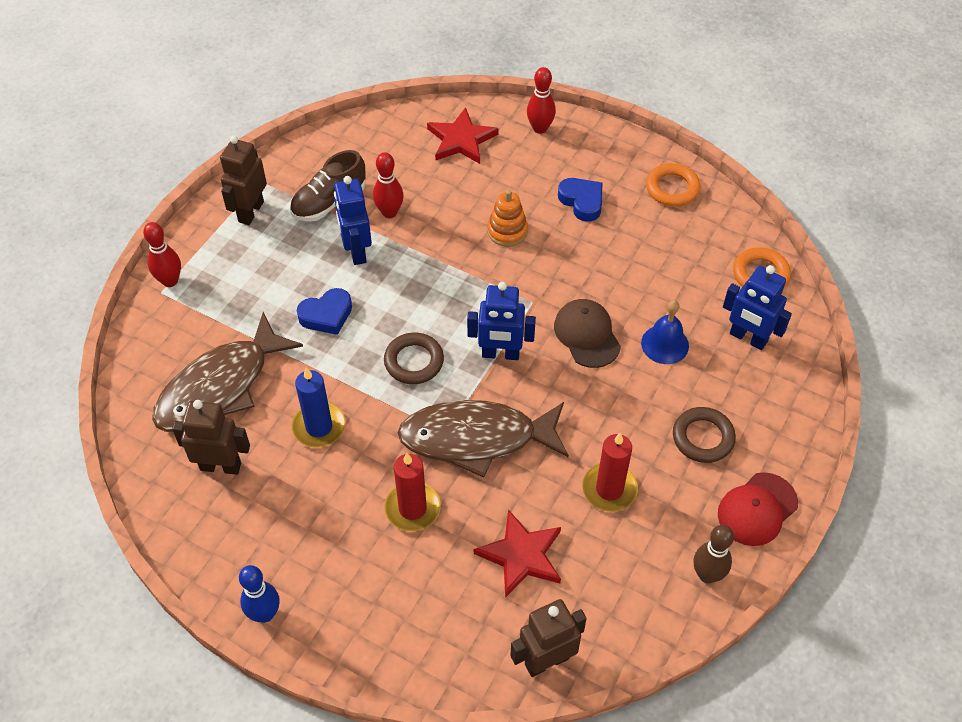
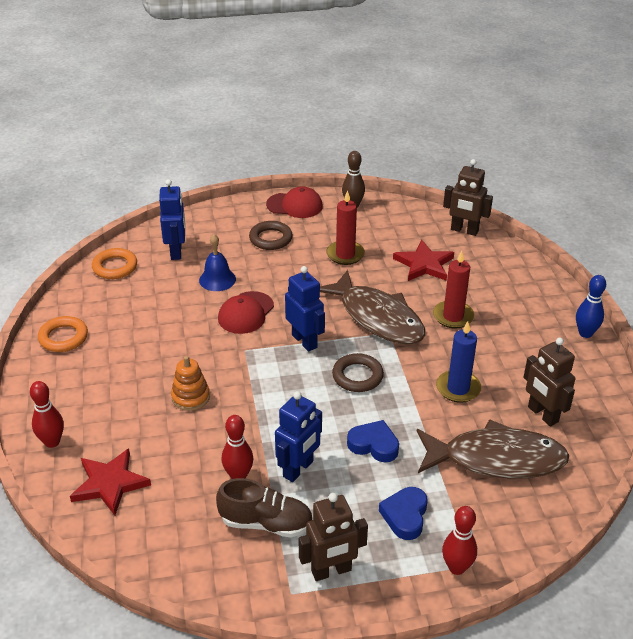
camera: 130 degrees left, 15 degrees down
brown cap [554,299,621,368] -> red cap [218,291,274,334]
blue heart [558,178,602,222] -> blue heart moved to [379,487,428,540]

